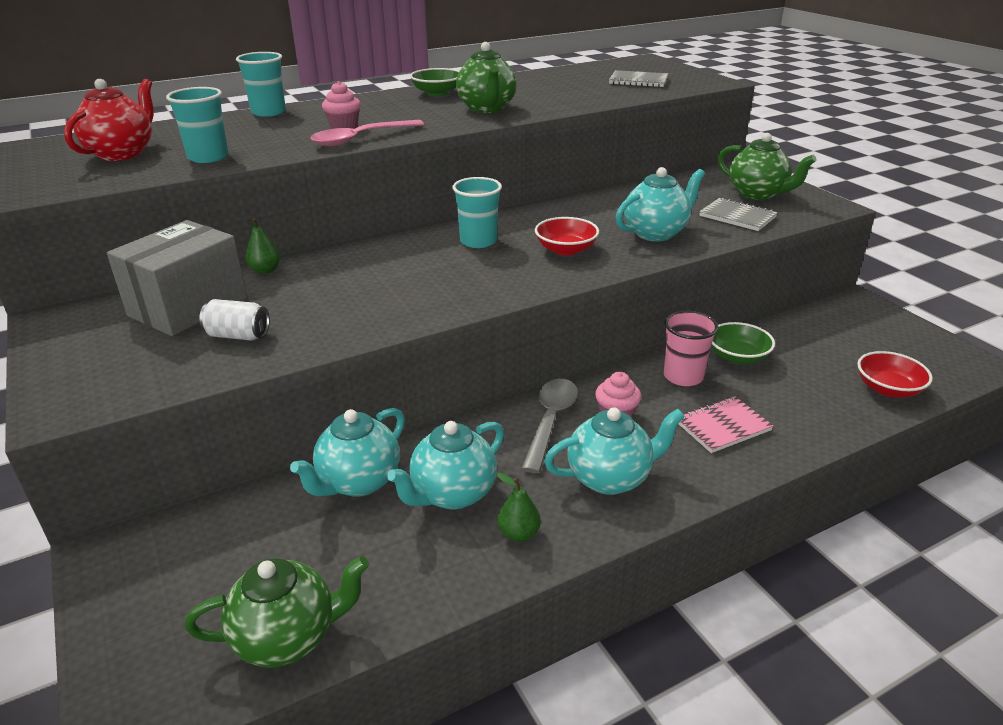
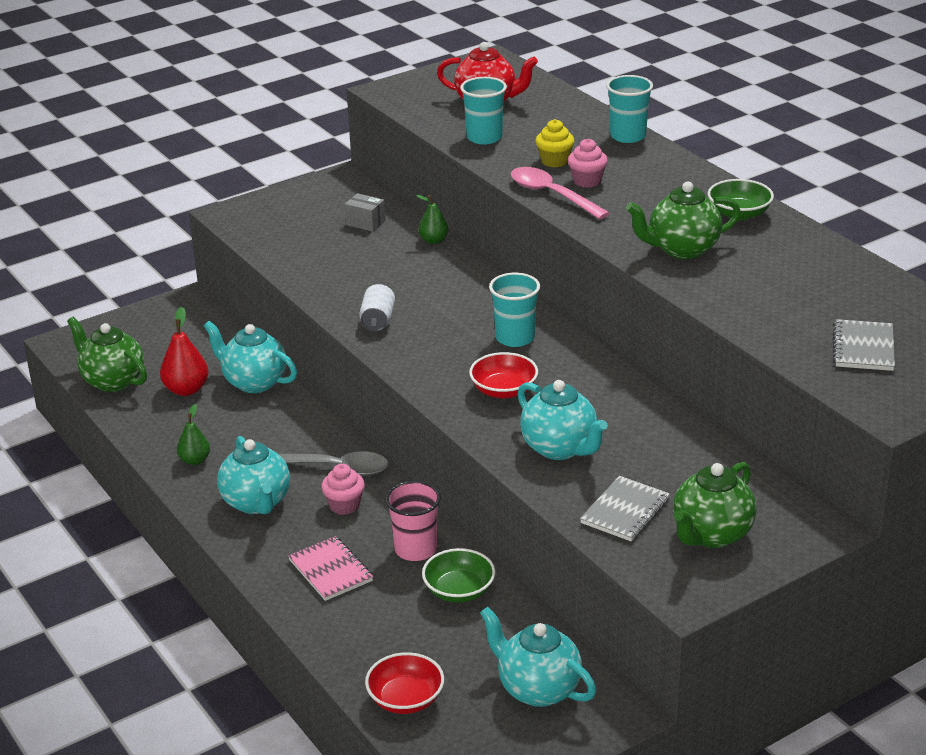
camera: 85 degrees right, 0 degrees up
grey box [107,220,247,336] -> grey box [344,193,386,232], size x0.43
green teapot [185,556,369,668] -> green teapot turned 150 degrees clockwise [67,317,147,392]
white can [199,299,270,341] -> white can moved to [359,284,395,332]
turquoise teapot [387,421,504,509] -> turquoise teapot moved to [480,607,596,707]
none -> red pear [160,307,209,396]
none -> yellow cupcake [535,119,575,167]

